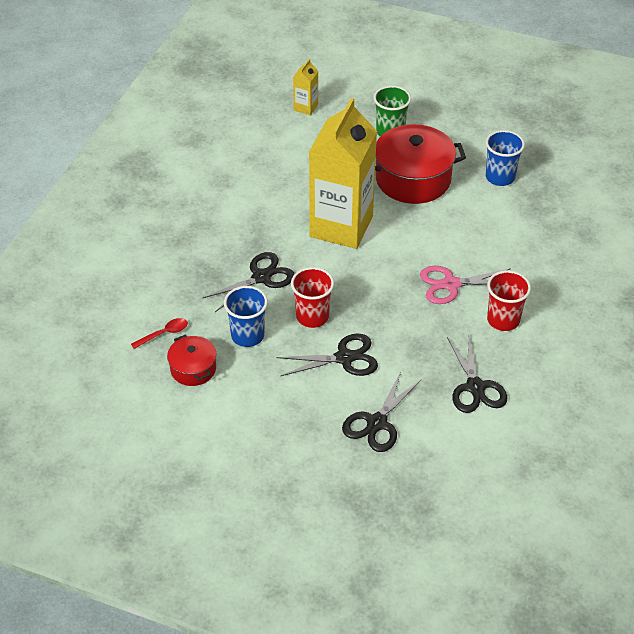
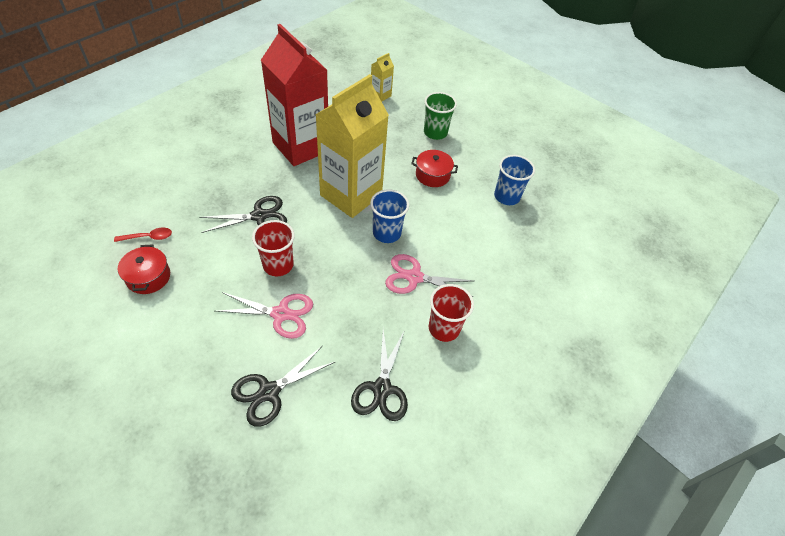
camera: 15 degrees right, 5 degrees up
blue cup [224,286,268,347] -> blue cup moved to [370,189,409,243]
black scissors [276,334,378,376] -> pink scissors [216,292,313,339]
red pot [375,124,466,204] -> red pot [411,150,458,187], size x0.53
none -> red carton [261,24,328,166]

